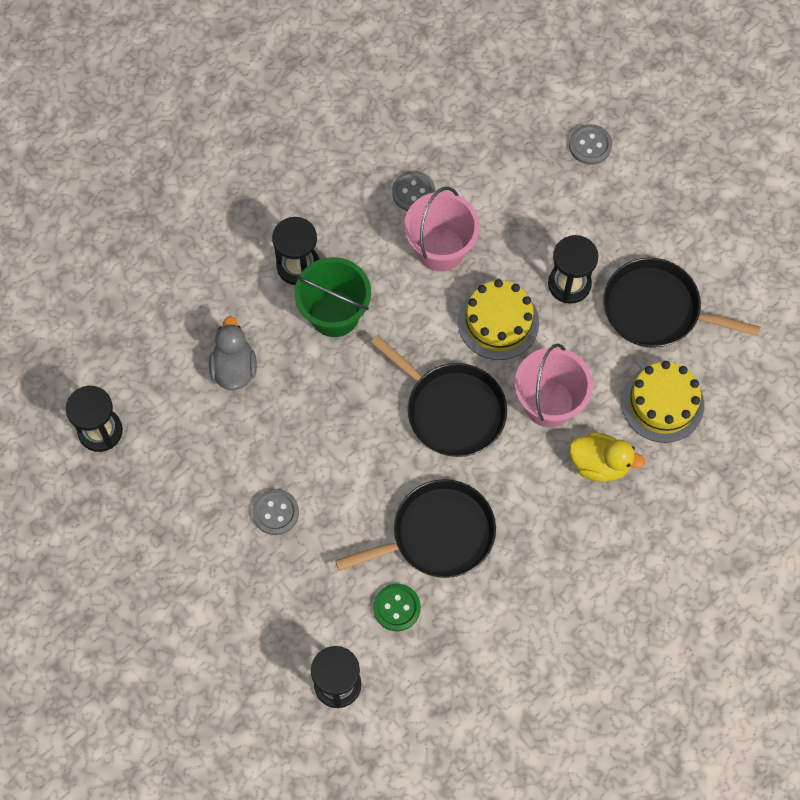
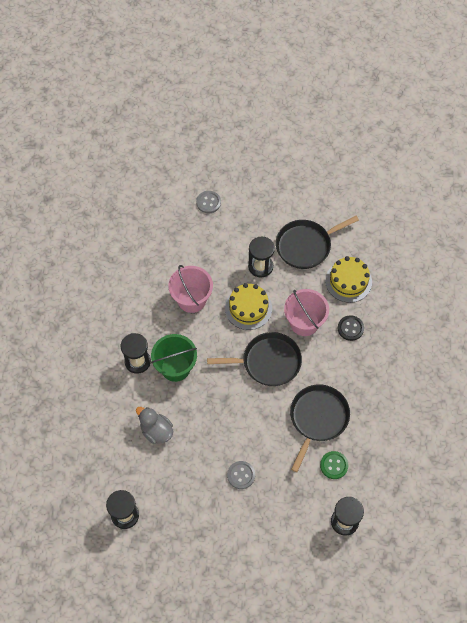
camera: 45 degrees left, 5 degrees down
grey button [392,171,435,211] -> none
yellow duck [569,432,645,482] -> black button [338,315,364,341]

